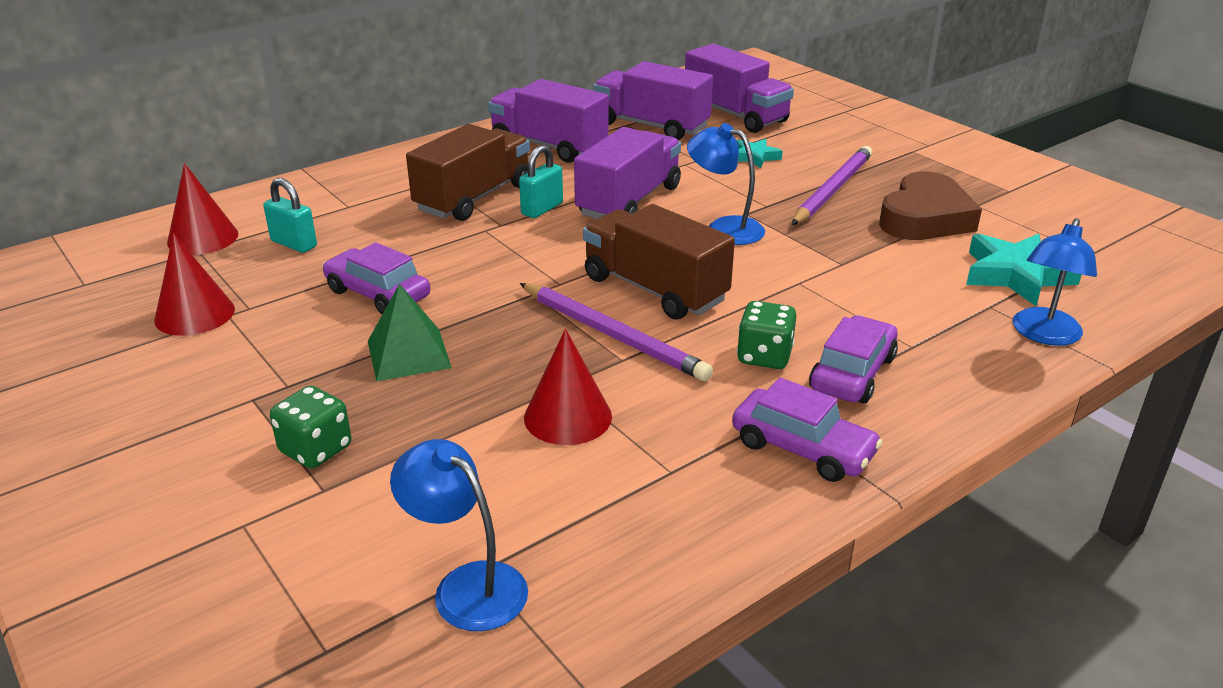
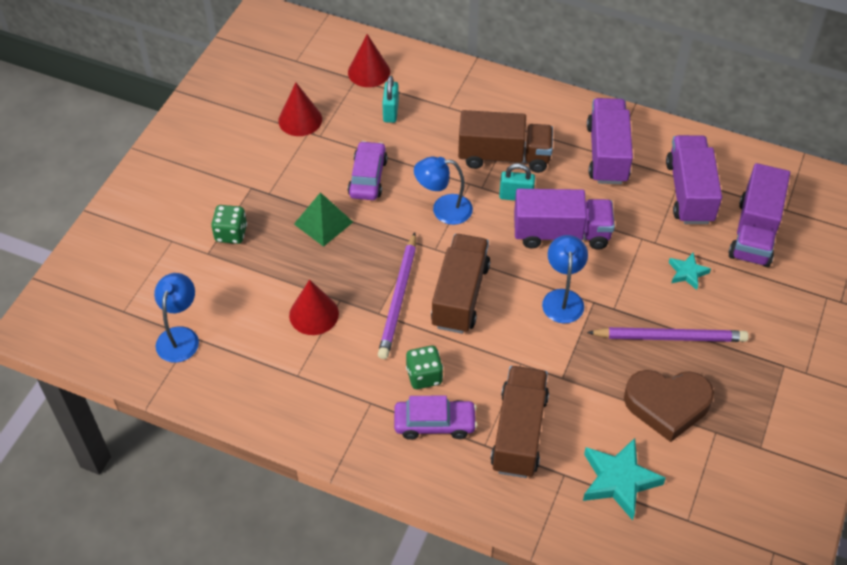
camera: 60 degrees right, 20 degrees up
purple car [732,377,883,482] -> none
blue lamp [1013,218,1097,346] -> blue lamp moved to [414,157,473,225]
none -> brown truck [490,366,549,478]

